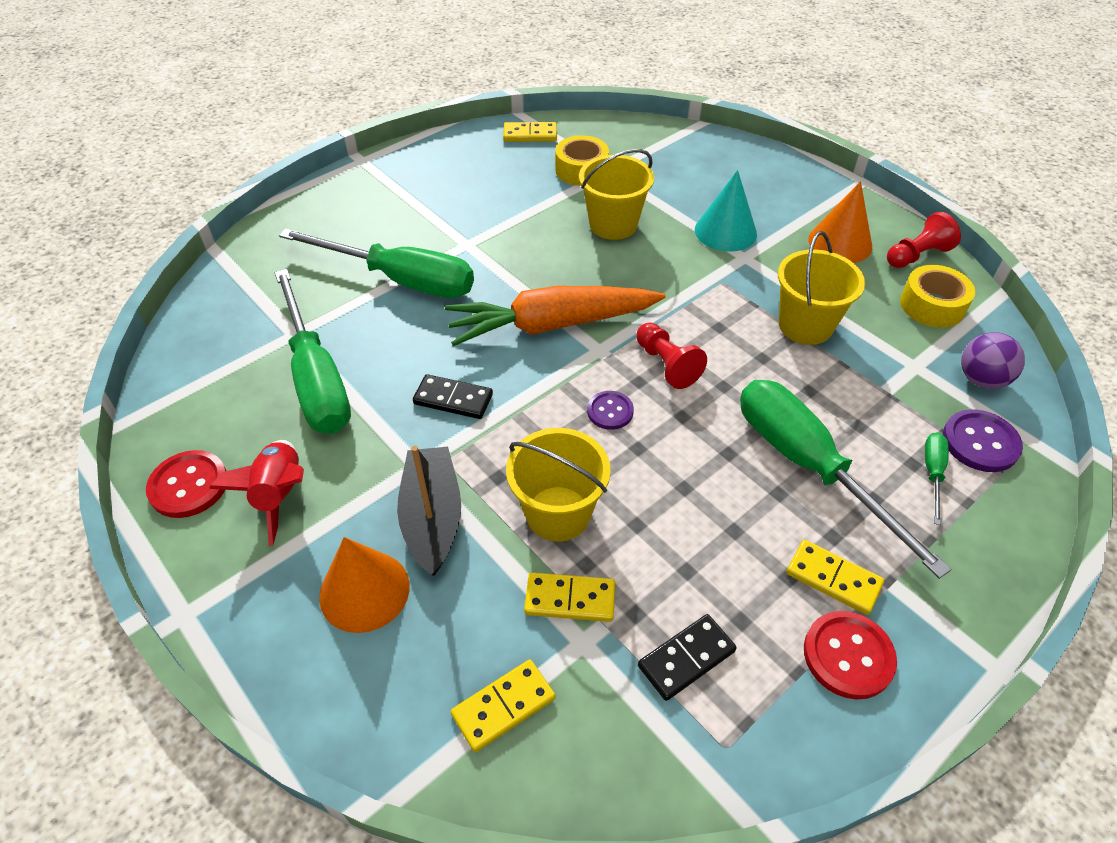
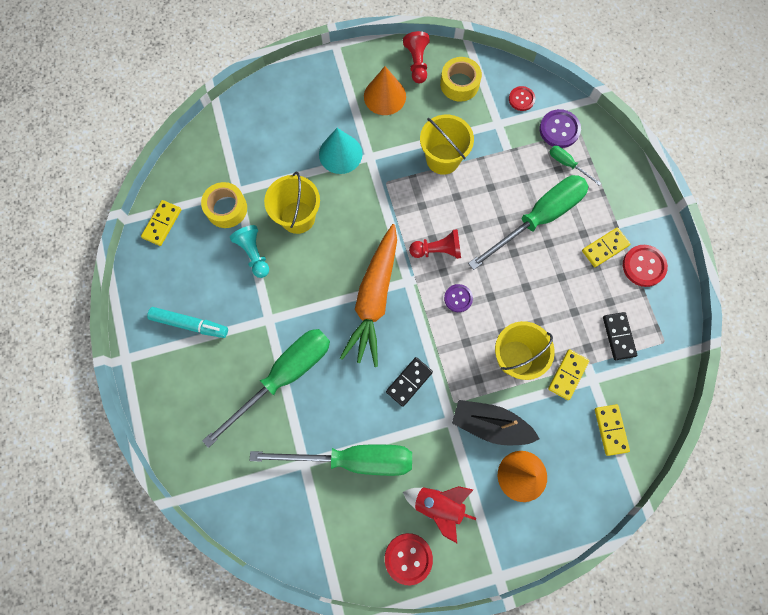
camera: 65 degrees left, 25 degrees up
green screwdriver [740,380,952,579] -> green screwdriver turned 150 degrees clockwise [468,175,589,270]
purple ball [961,332,1025,389] -> red button [509,86,535,111]
none -> turquoise marker [147,307,228,338]
none -> turquoise pawn [230,225,269,278]

